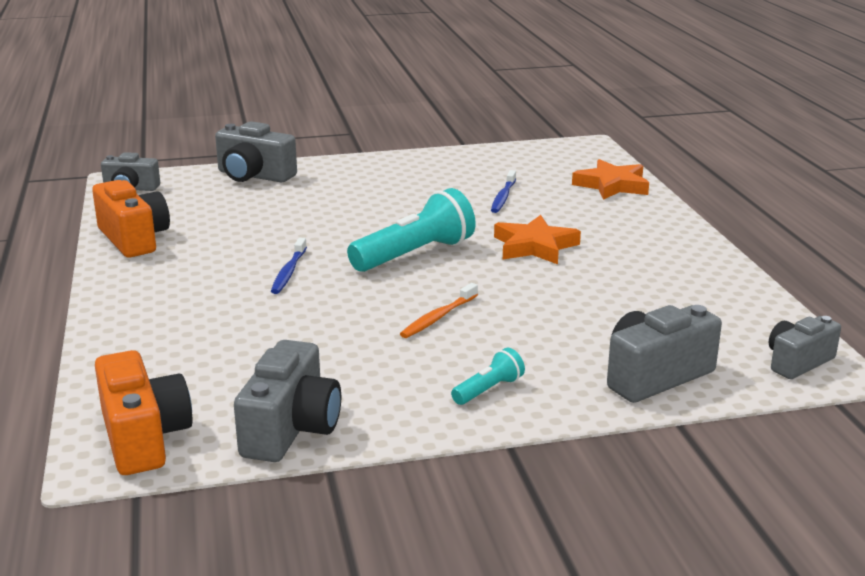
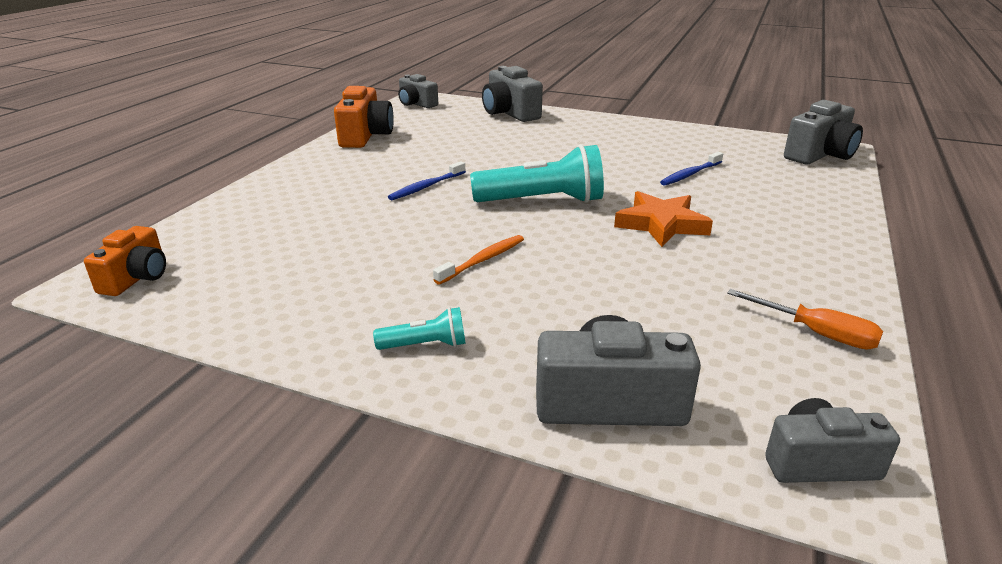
camera: 35 degrees right, 5 degrees up
orange camera [95,350,193,475] -> orange camera [84,226,166,296], size x0.66
grey camera [234,340,341,462] -> grey camera moved to [784,100,863,164]
orange toothbrush [400,283,478,338] -> orange toothbrush turned 150 degrees clockwise [433,235,524,285]
orange star [572,159,649,200] -> none
none -> orange screwdriver [727,289,883,350]

